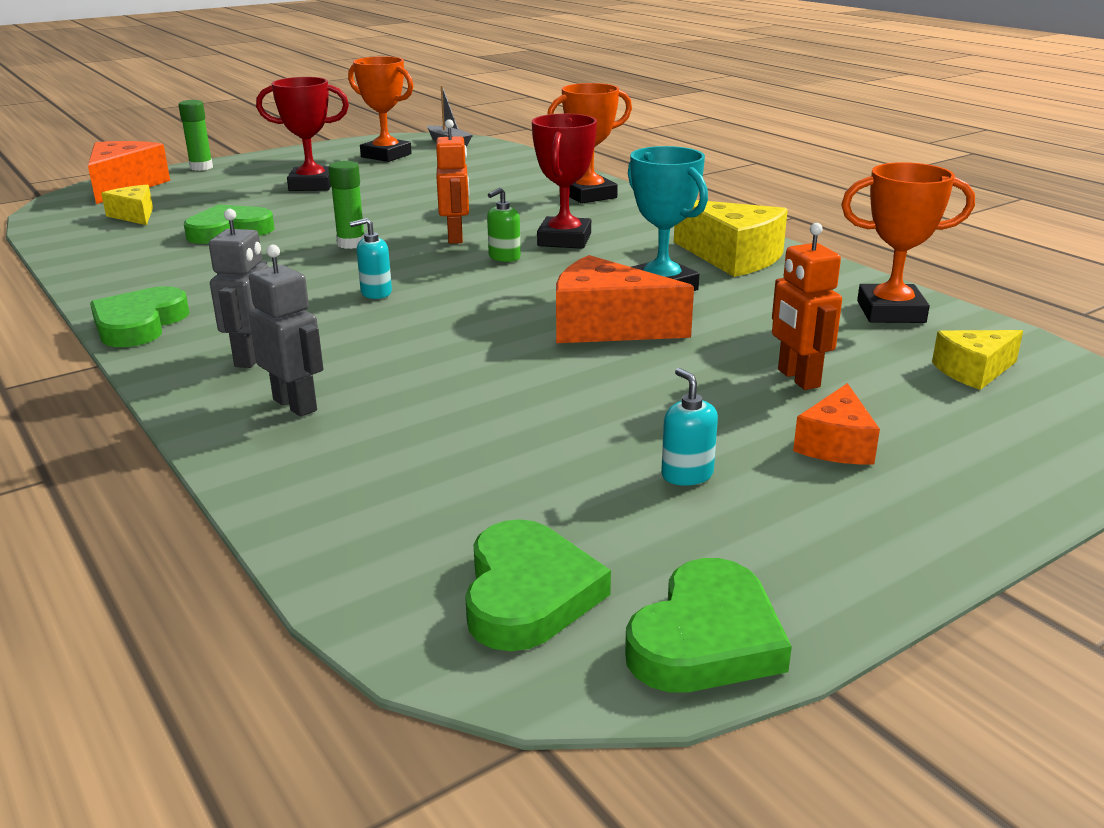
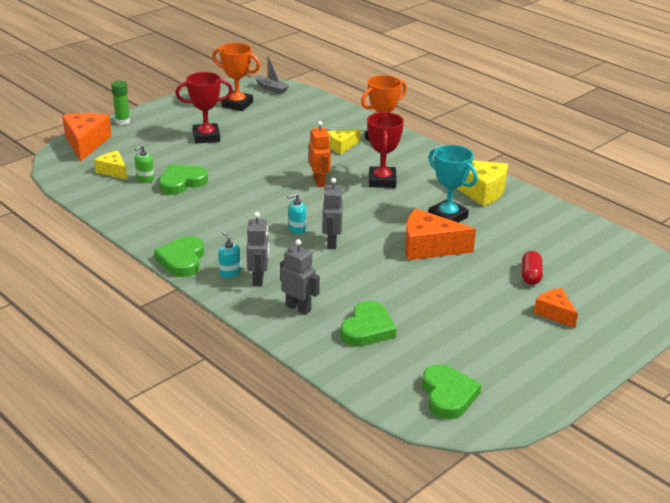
camera: 10 degrees left, 5 degrees up
green glue stick [328,161,365,249] -> none
green soap dispenser [487,188,521,262] -> green soap dispenser moved to [135,145,154,183]
green heart [625,558,792,692] -> green heart moved to [341,301,396,347]
turquoise soap dispenser [661,368,718,486] -> turquoise soap dispenser moved to [218,231,241,278]
orange robot [772,223,842,390] -> red capsule [522,251,543,285]
orange cheese [793,383,880,464] -> orange cheese turned 135 degrees clockwise [534,288,578,328]
orange trophy [841,162,975,323] -> none
yellow cheese [932,330,1023,390] -> yellow cheese moved to [327,129,361,154]
none -> grey robot [322,178,343,249]

